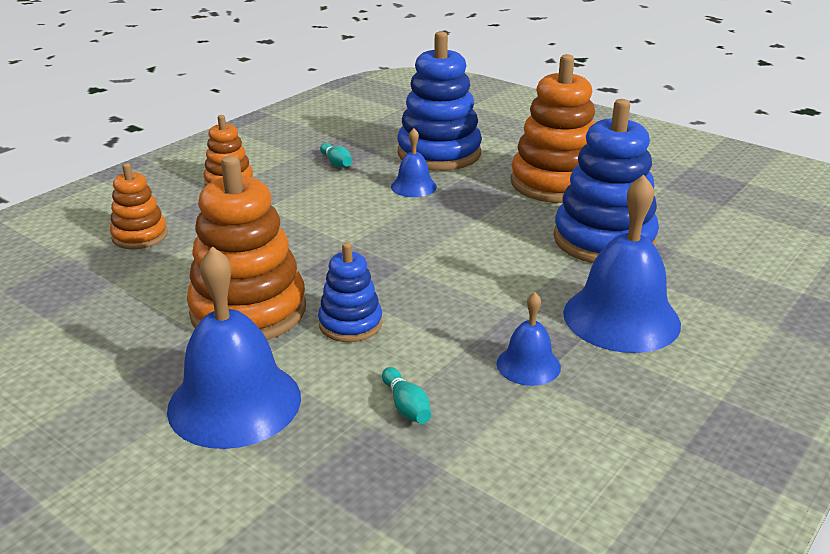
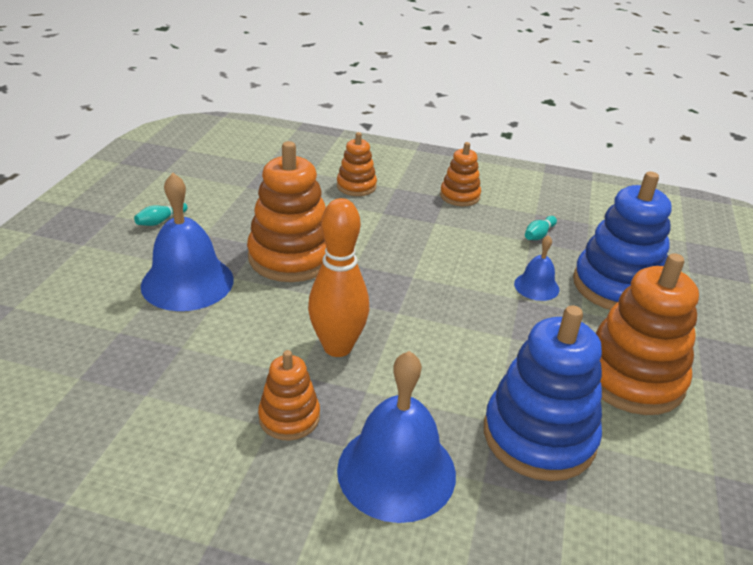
camera: 65 degrees right, 5 degrees up
blue stacking toy [318,242,383,342] -> none
turquoise bowling pin [382,367,431,424] -> turquoise bowling pin moved to [134,203,188,226]
blue bell [496,292,561,386] -> orange stacking toy [258,350,320,441]
none -> orange bowling pin [308,198,369,357]

